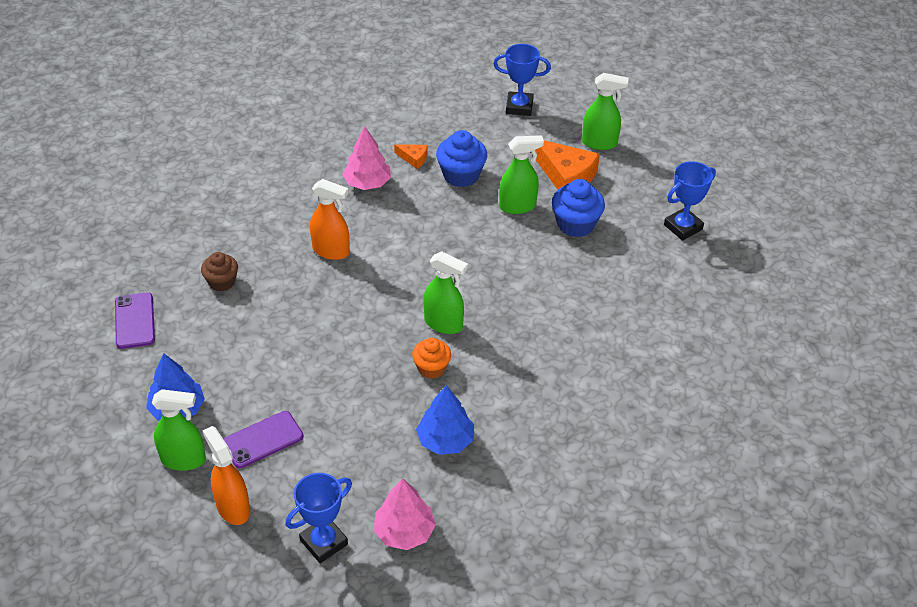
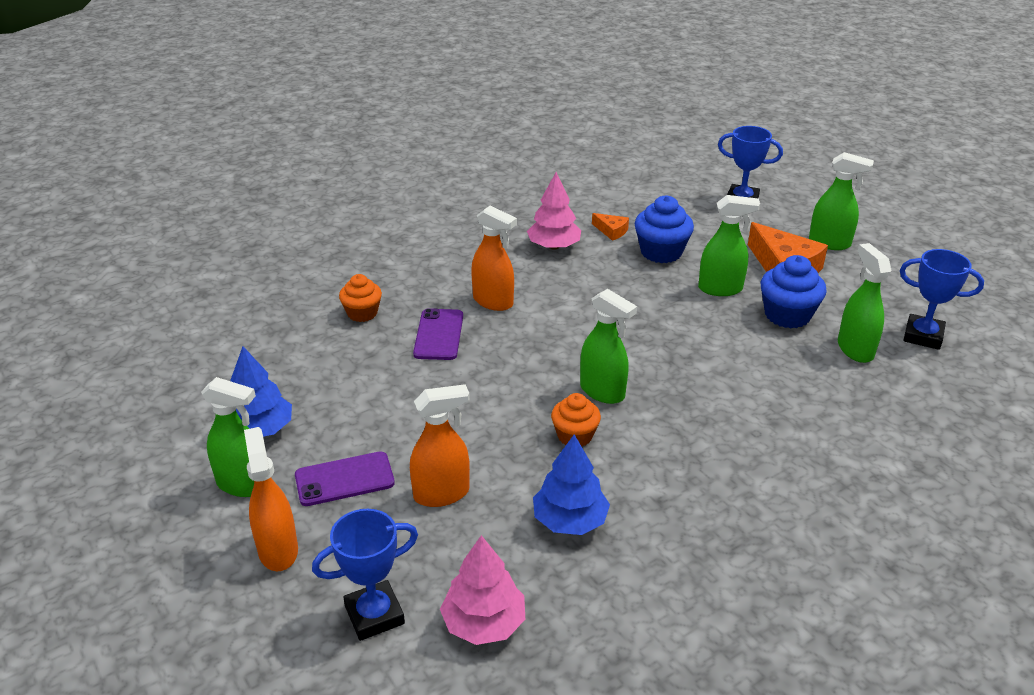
camera: 15 degrees right, 10 degrees down
purple phone [115,292,155,349] -> purple phone moved to [413,308,463,360]
brown cupcake [201,252,238,292] -> orange cupcake [339,274,382,322]
blue trophy [664,161,716,241] -> blue trophy turned 45 degrees clockwise [900,249,984,350]
none -> orange spray bottle [410,384,470,507]
none -> green spray bottle [838,243,892,363]

